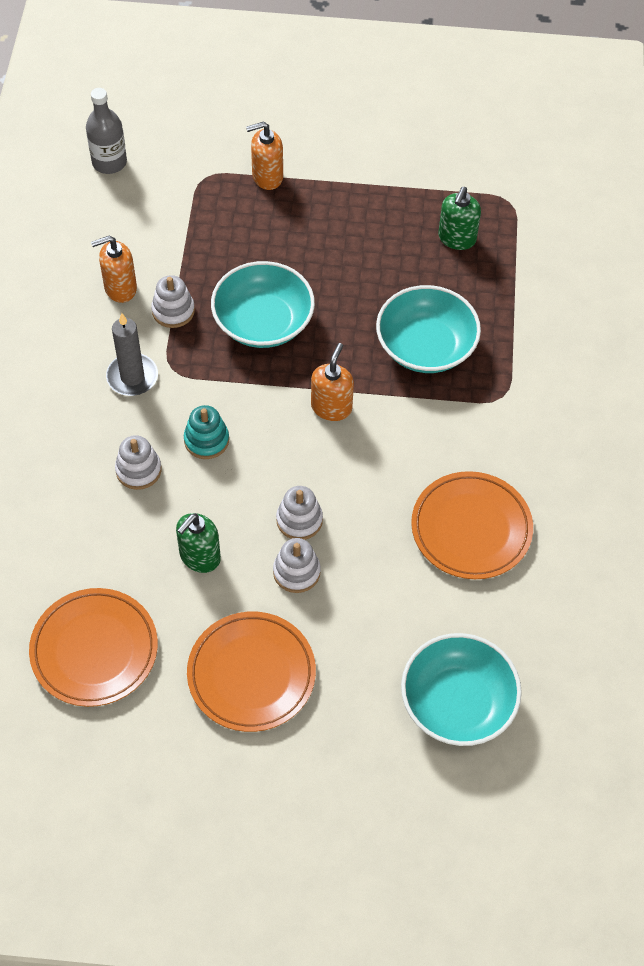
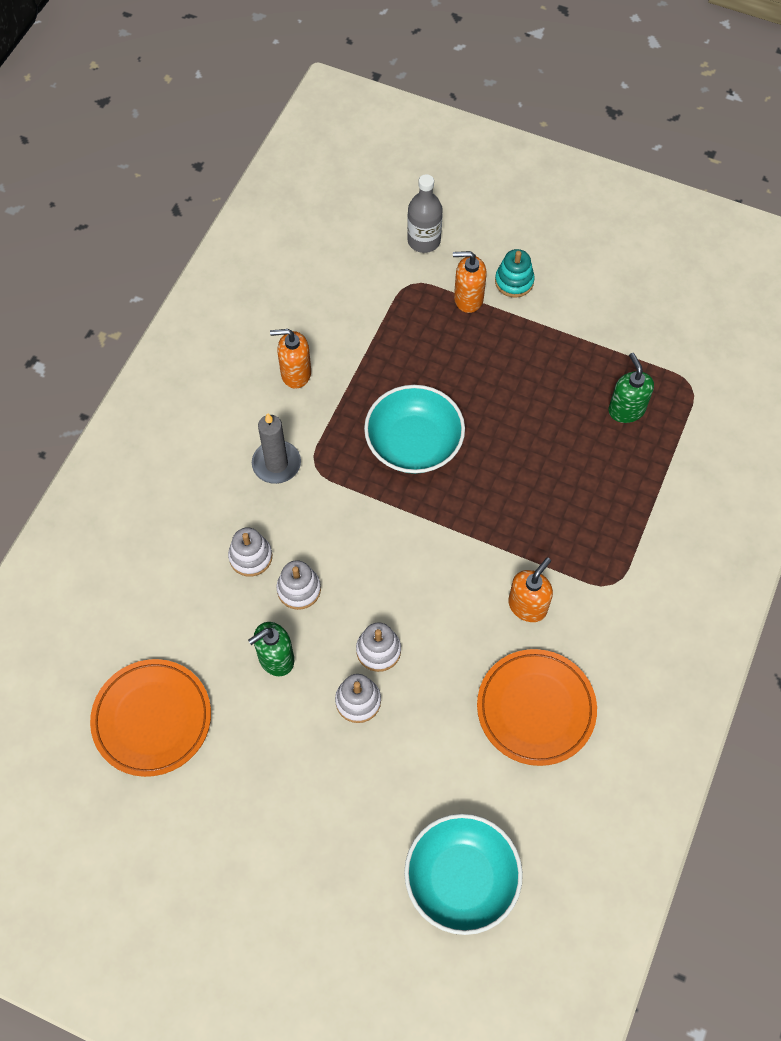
camera: 20 degrees right, 5 degrees up
grey bottle [86,88,127,174] -> grey bottle moved to [407,174,443,253]
white stacking toy [151,275,195,328] -> white stacking toy moved to [276,560,321,610]
turquoise stacking toy [184,405,229,459] -> turquoise stacking toy moved to [495,249,535,298]
orange plate [187,612,316,732] -> none
orange soap dispenser [311,343,354,421] -> orange soap dispenser moved to [508,557,553,622]
turquoise bowl [376,285,481,373] -> none
green soap dispenser [438,187,481,250] -> green soap dispenser turned 120 degrees clockwise [608,353,654,423]

